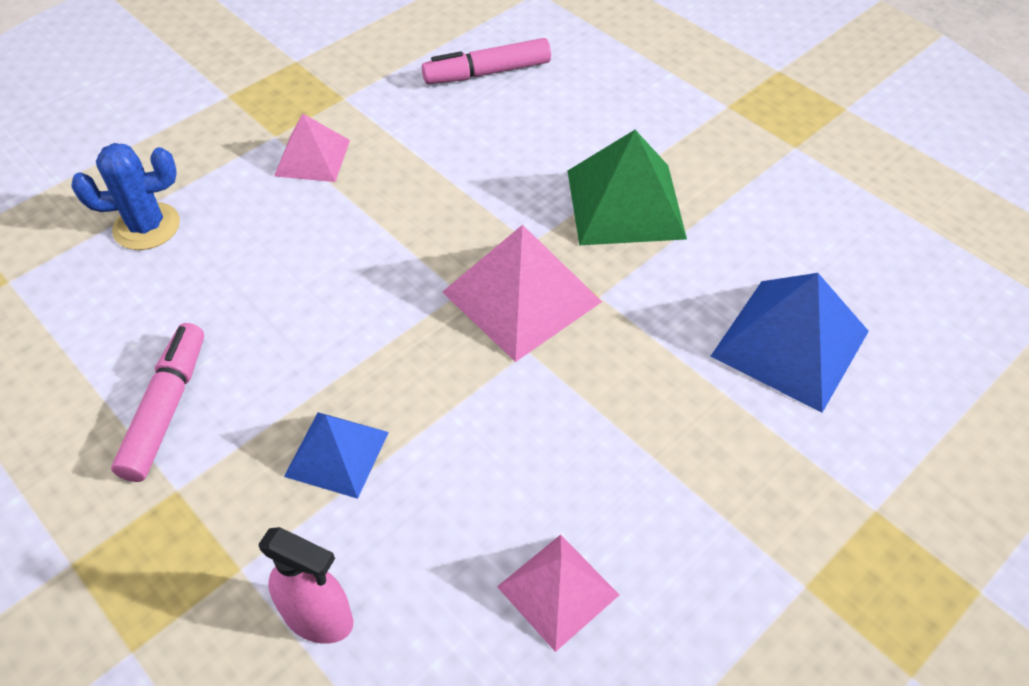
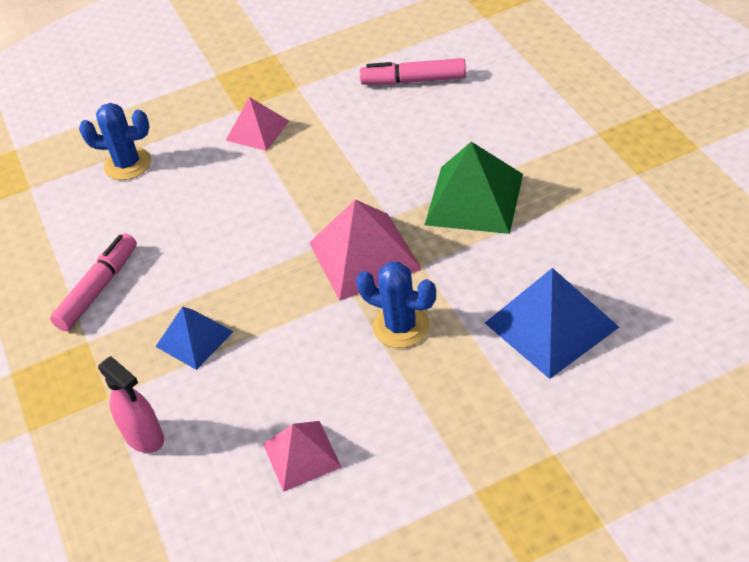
camera: 25 degrees right, 5 degrees down
none -> blue cactus [356,261,436,348]

